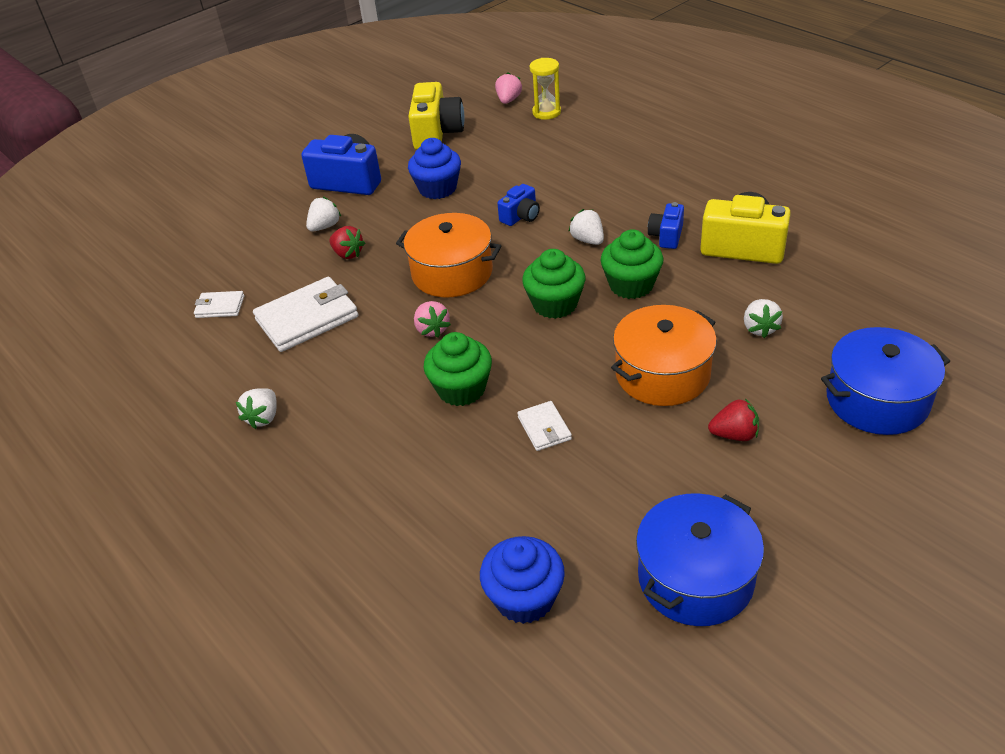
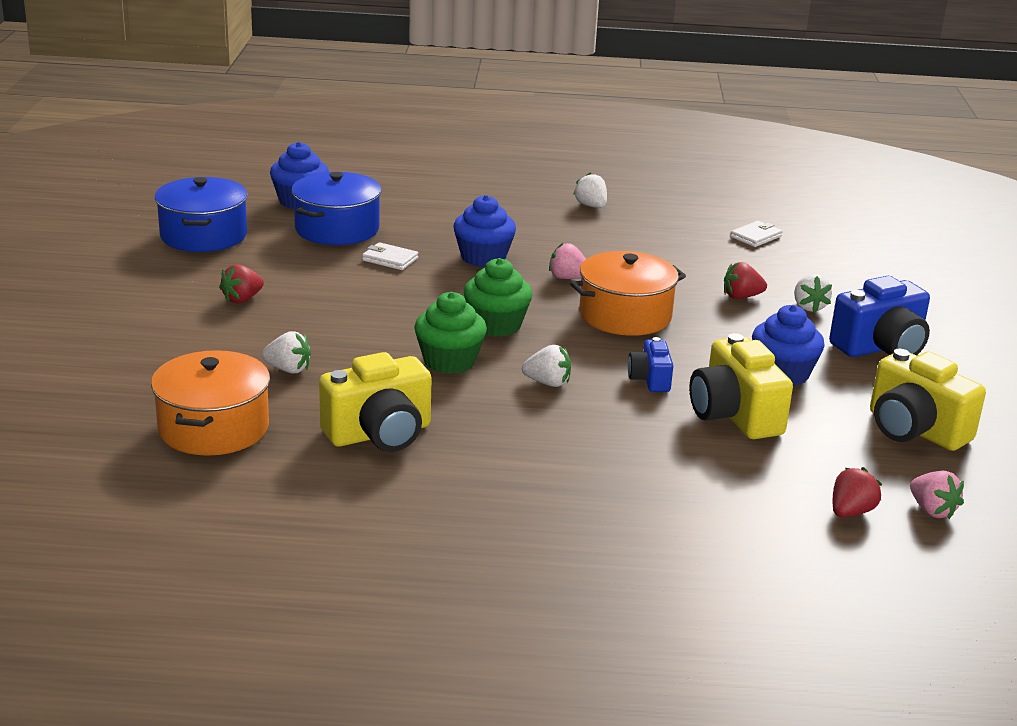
camera: 130 degrees right, 15 degrees down
white wallet [253,277,358,352] -> none
green cupcake [424,332,492,406] -> blue cupcake [453,195,516,267]
yellow hourglass [530,58,561,120] -> red strawberry [833,467,882,518]
orange pot [611,305,717,406] -> orange pot moved to [151,350,270,456]
blue camera [648,202,684,249] -> none
white strawberry [744,299,783,338] -> white strawberry turned 150 degrees clockwise [262,331,311,373]
blue pot [821,327,950,435] -> blue pot moved to [292,172,382,245]
none -> yellow camera [689,333,793,439]

